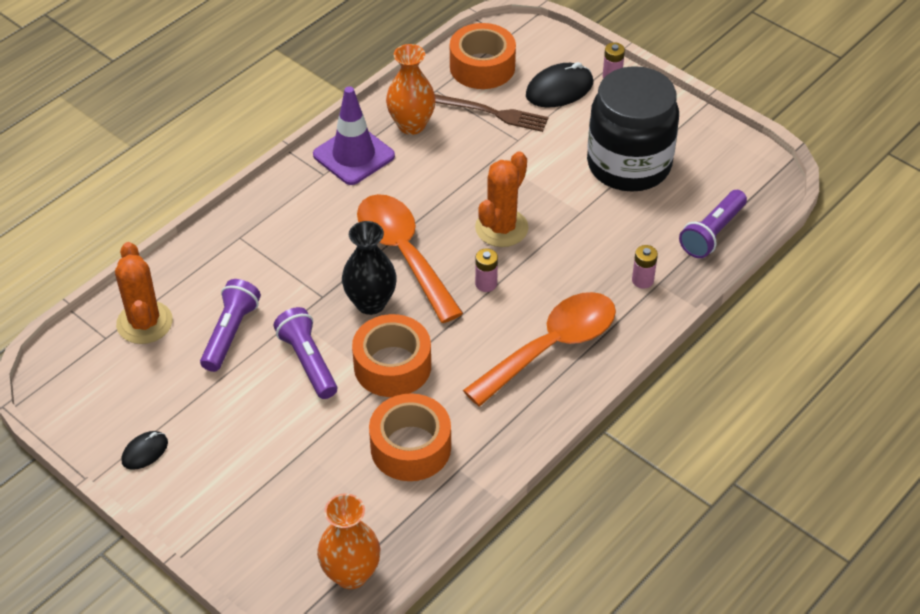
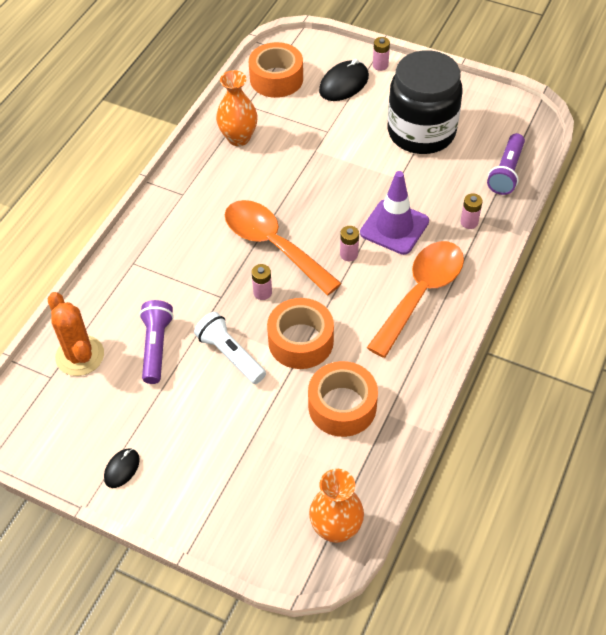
camera: 15 degrees left, 5 degrees up
purple flashlight [274,307,337,399] -> white flashlight [194,312,266,384]
purple traffic cone [313,86,395,185] -> purple traffic cone moved to [360,171,429,255]
black vase [342,221,397,315] -> pink battery [252,264,272,300]
brown fork [435,94,549,132] -> none
orange cactus [475,151,529,247] -> none

